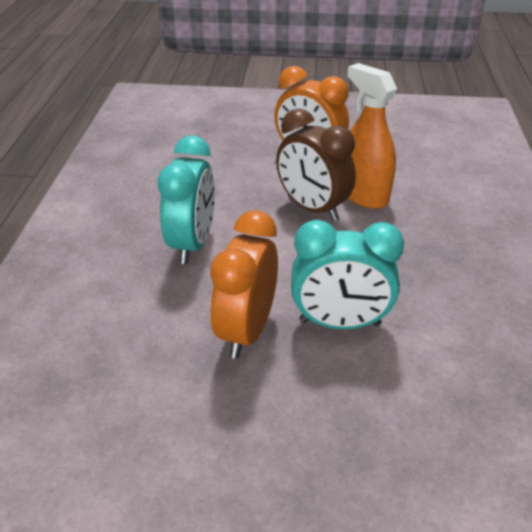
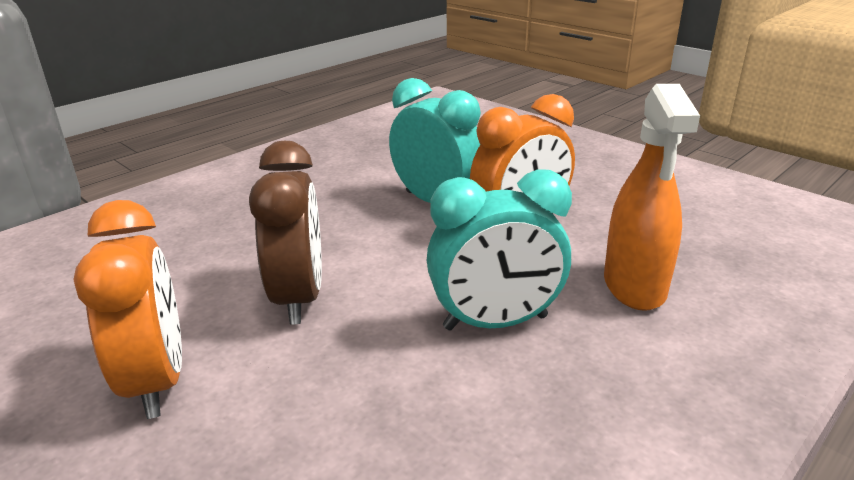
camera: 140 degrees left, 10 degrees down
turquoise clock [158,135,215,264] -> turquoise clock turned 150 degrees counterclockwise [427,169,572,331]
orange spray bottle [347,63,397,209] -> orange spray bottle moved to [604,84,700,311]

